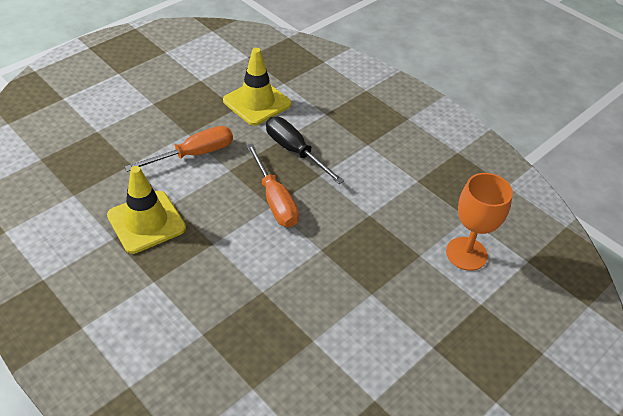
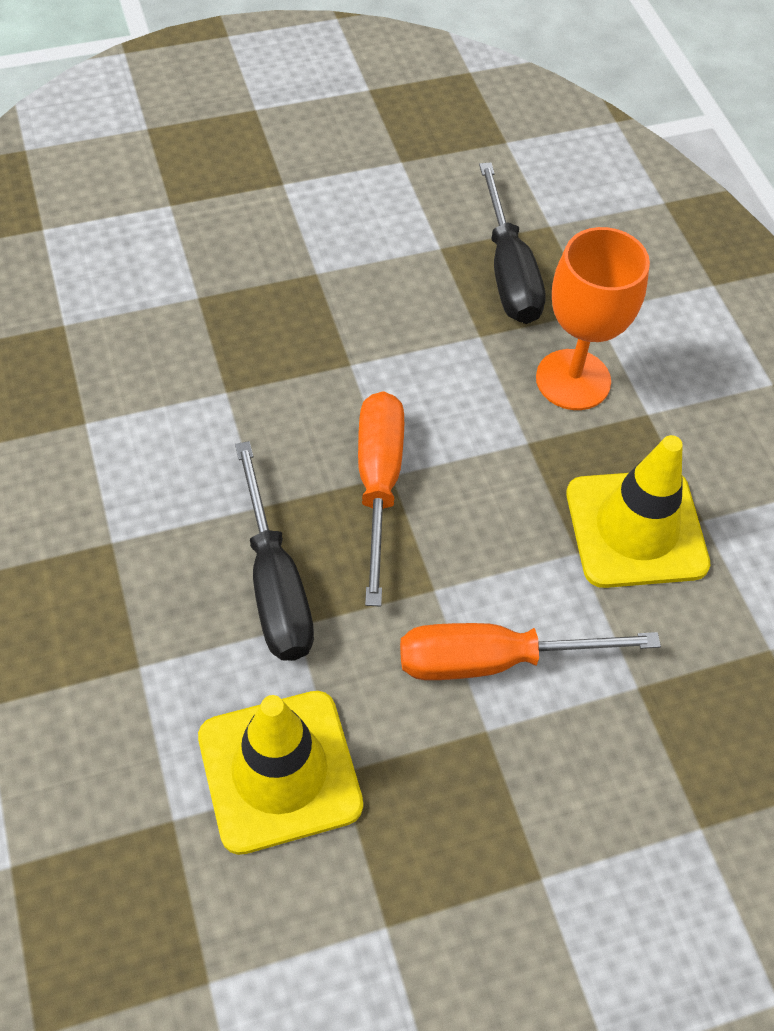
camera: 155 degrees left, 10 degrees up
orange goblet [446,173,513,271] -> orange goblet moved to [536,227,650,410]
none -> black screwdriver [479,162,546,324]

